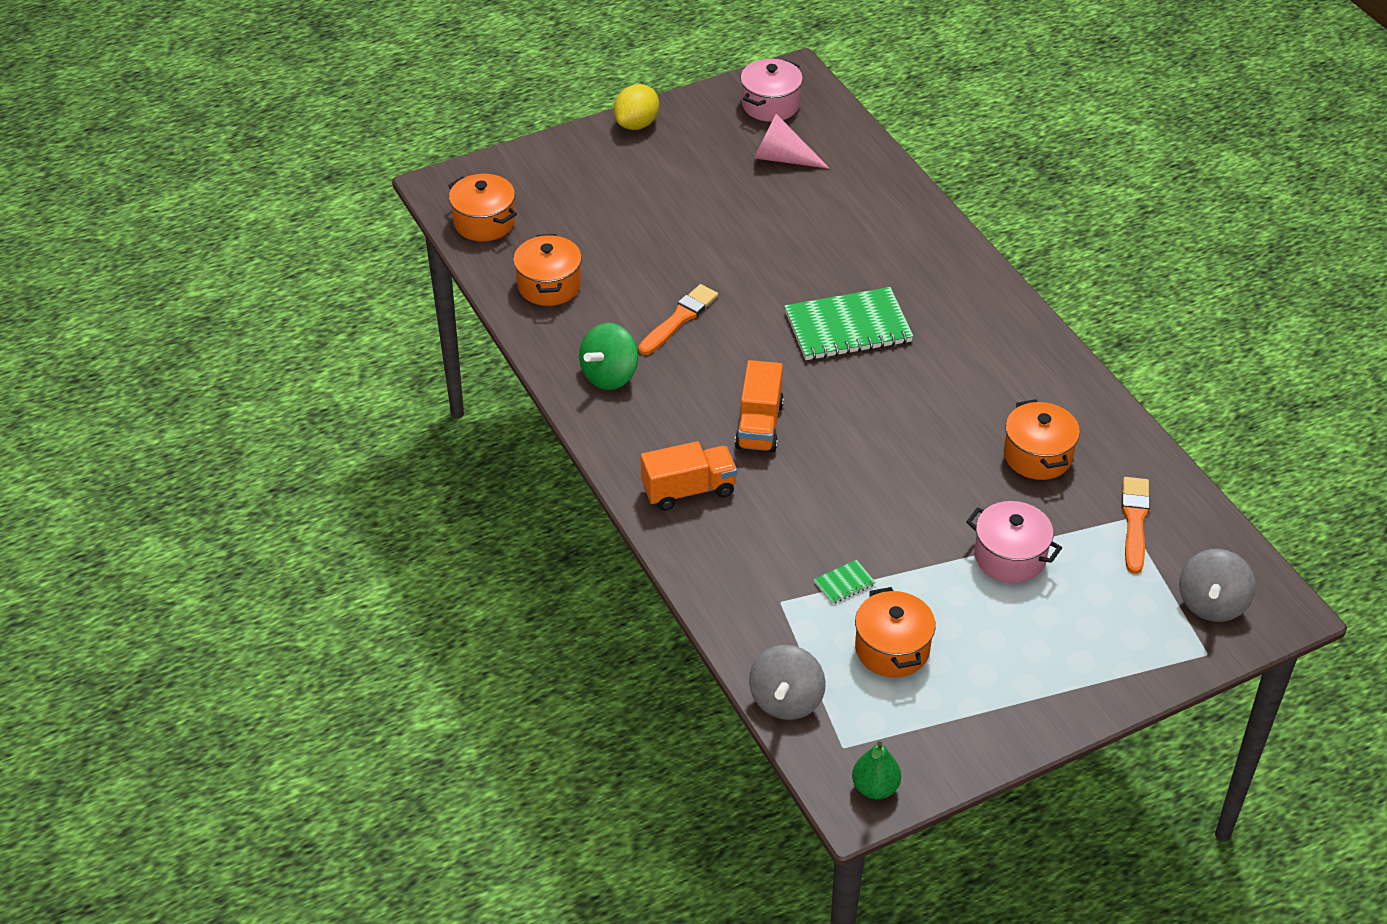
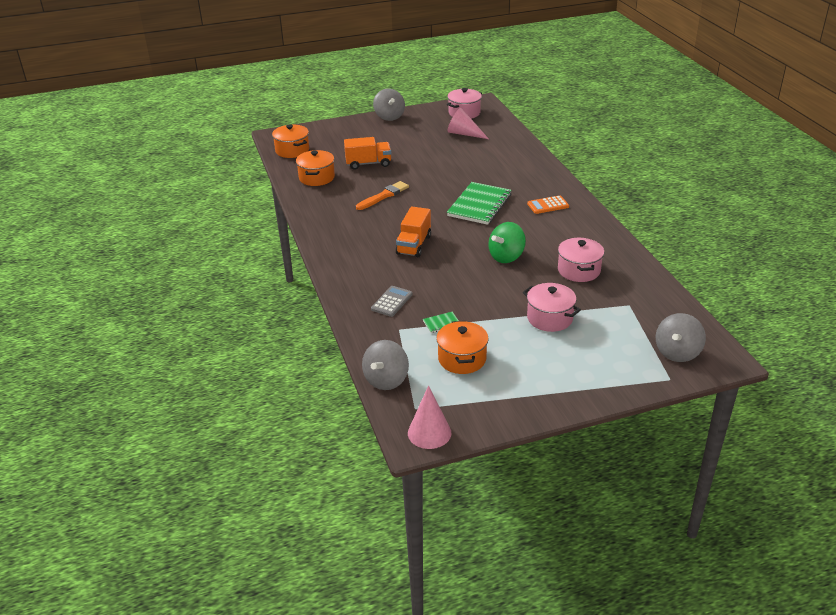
camera: 10 degrees right, 10 degrees down
green spinning top [579,323,638,390] -> green spinning top moved to [488,222,526,263]
yellow lemon [614,84,659,130] -> grey spinning top [373,89,405,121]
orange truck [641,441,737,511] -> orange truck moved to [344,137,391,170]
green notebook [784,287,914,360] -> green notebook turned 60 degrees counterclockwise [447,182,512,225]
green pear [852,741,901,799] -> pink cone [408,385,451,449]
orange pot [1004,399,1080,480] -> pink pot [558,238,604,282]
orange brush [1122,477,1150,574] -> none
none -> grey calculator [371,286,413,317]
none -> orange calculator [527,195,569,214]

